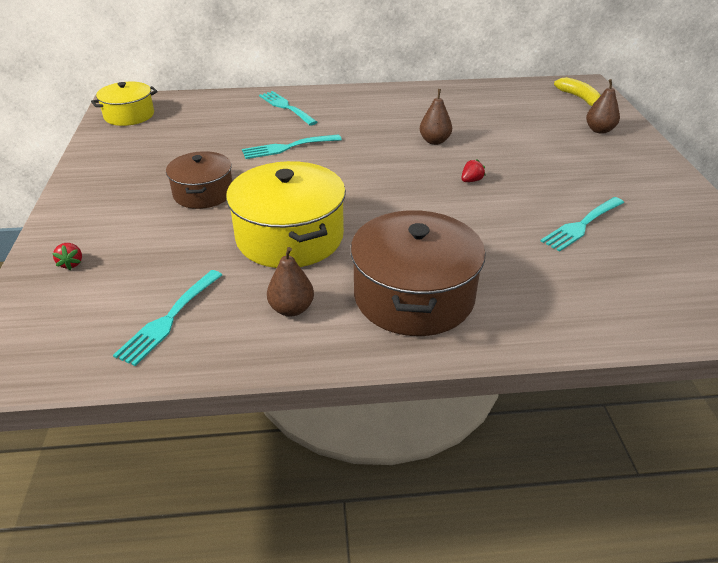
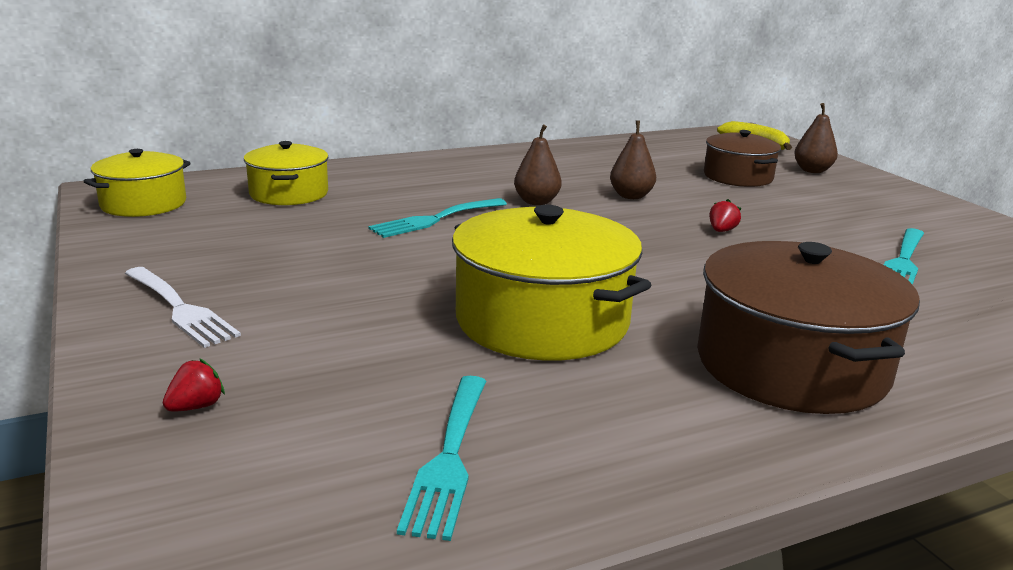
camera: 20 degrees left, 15 degrees down
red strawberry [52,243,82,270] -> red strawberry turned 105 degrees counterclockwise [163,358,225,412]
brown pot [166,151,232,209] -> brown pot moved to [704,130,781,187]
turquoise fork [259,91,317,126] -> none
brown pear [267,247,314,316] -> brown pear moved to [514,124,562,205]
none -> white fork [125,267,241,348]
none -> yellow pot [244,141,329,205]

